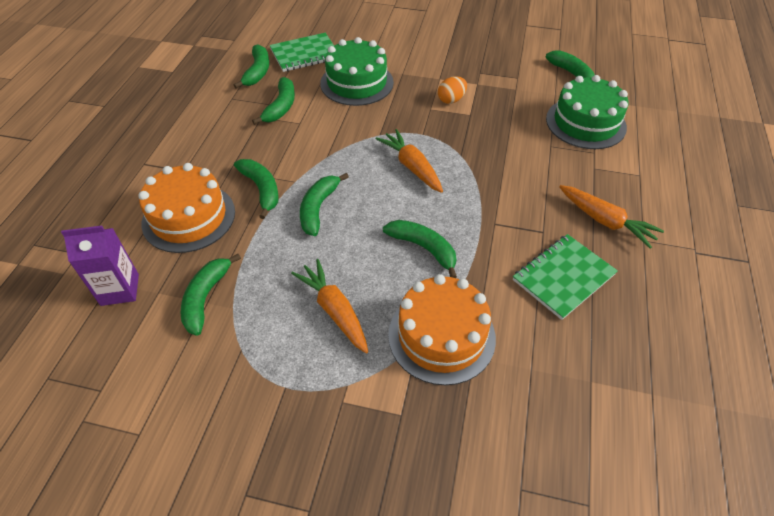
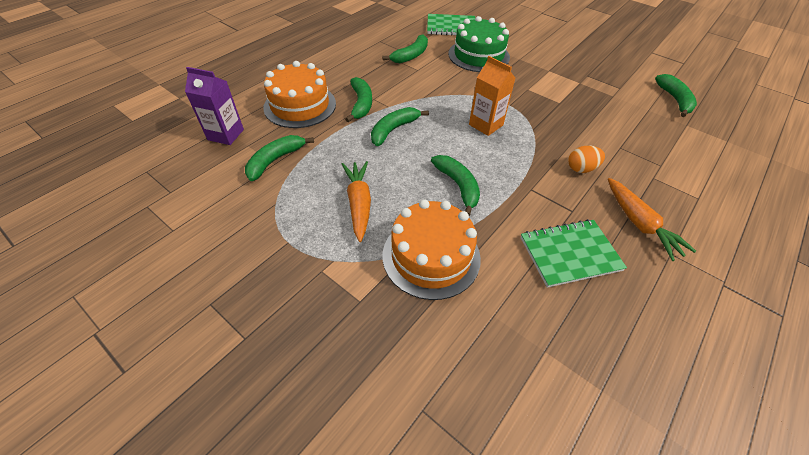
camera: 25 degrees right, 0 degrees up
green banana [234,44,269,88] -> none
orange carrot [376,129,443,193] -> orange carton [469,56,515,136]
orange egg [438,76,467,104] -> orange egg moved to [568,146,605,173]
green cake [546,75,628,149] -> none

